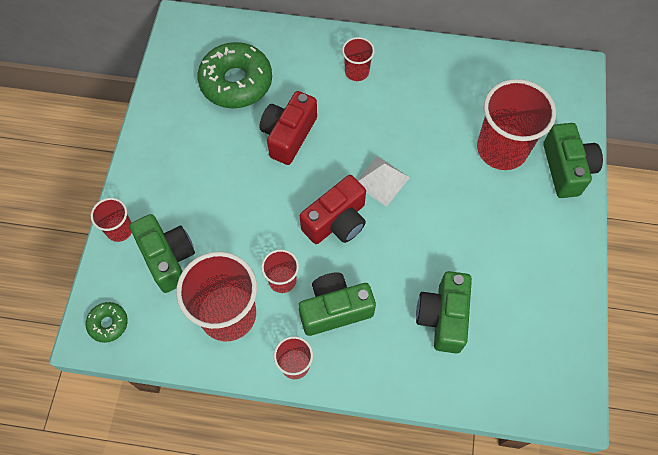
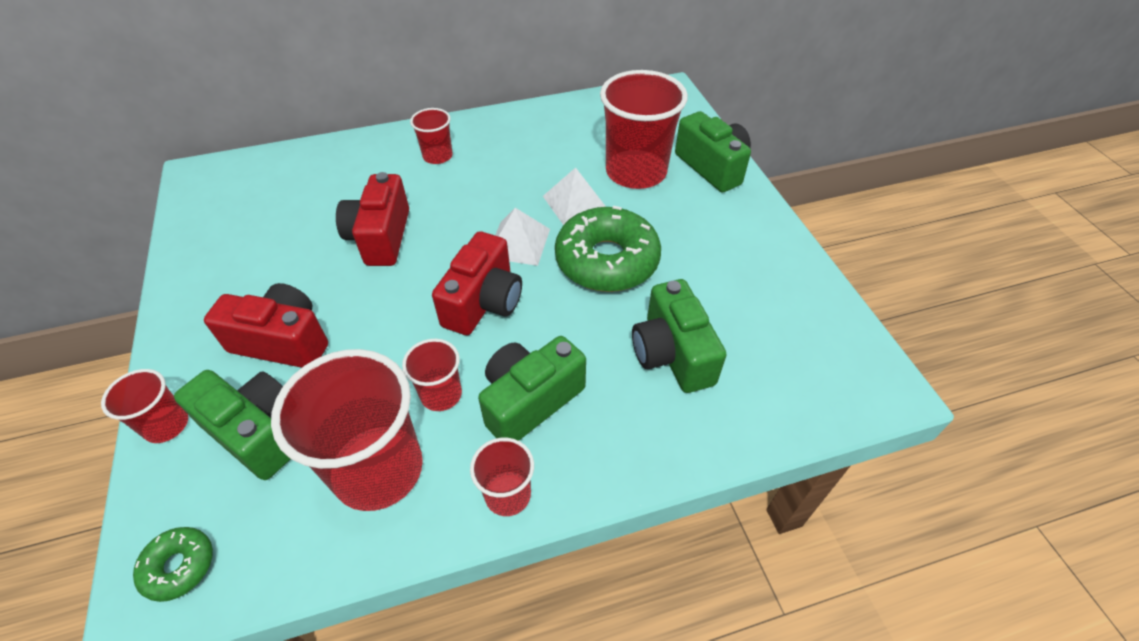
camera: 25 degrees left, 15 degrees down
green donut [197,42,272,108] -> green donut moved to [555,206,661,292]
none -> red camera [204,283,328,368]
none -> white pyramid [543,167,606,225]

